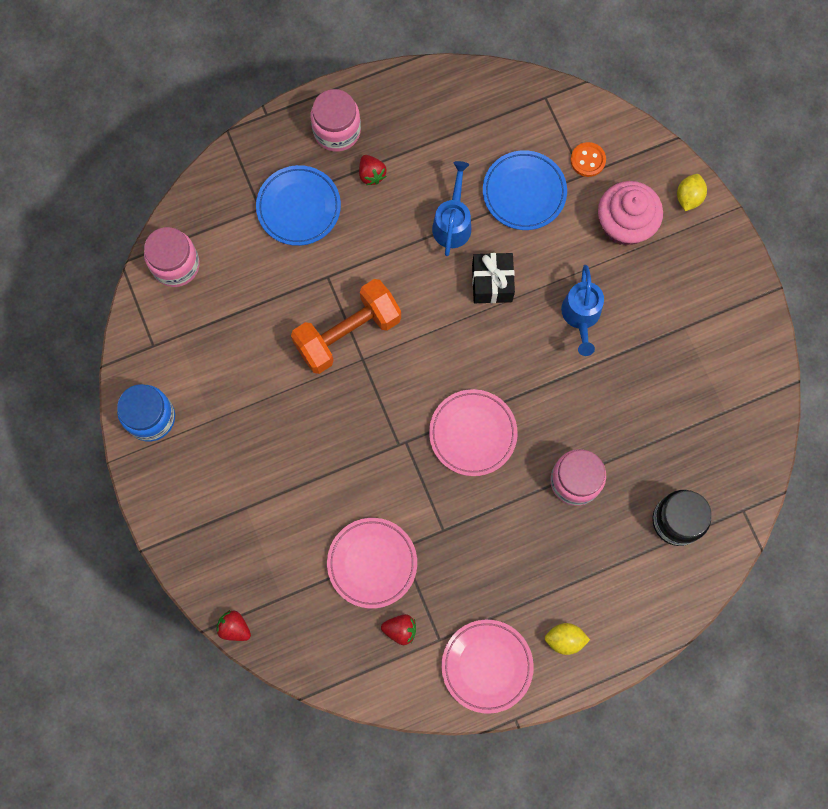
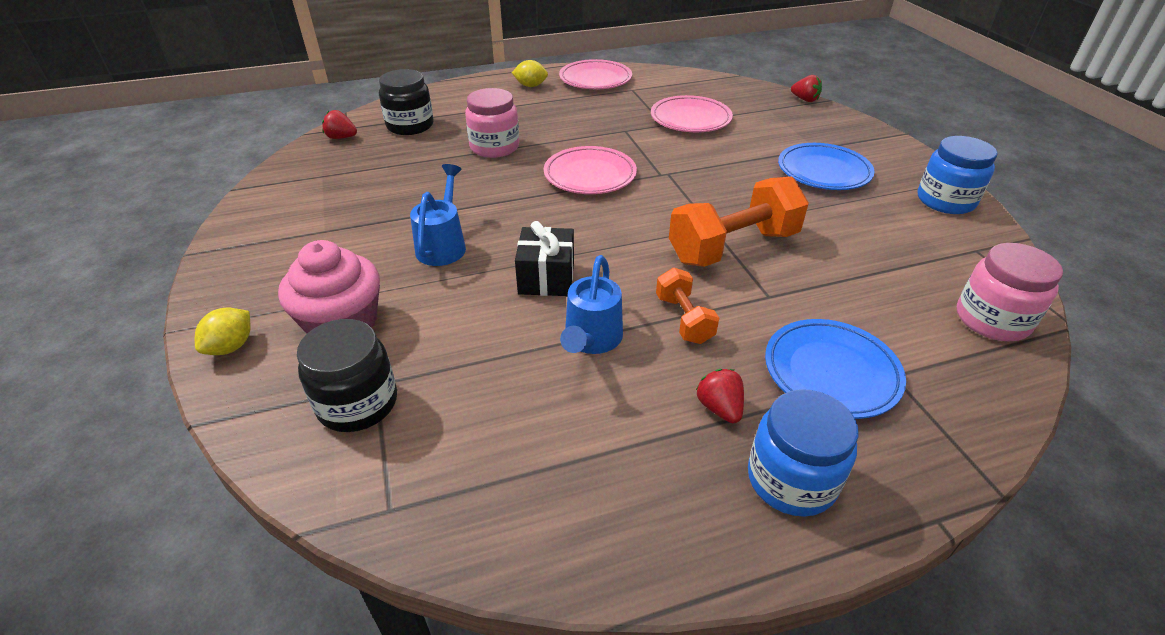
camera: 175 degrees left, 35 degrees down
pink jar [310,89,361,152] -> blue jar [748,389,858,517]
red strawberry [381,614,416,645] -> red strawberry moved to [322,110,357,139]
blue plate [483,150,567,230] -> blue plate moved to [778,143,875,190]
orange button [570,142,606,177] -> black jar [297,319,397,432]
none -> orange dumbbell [656,268,719,344]

